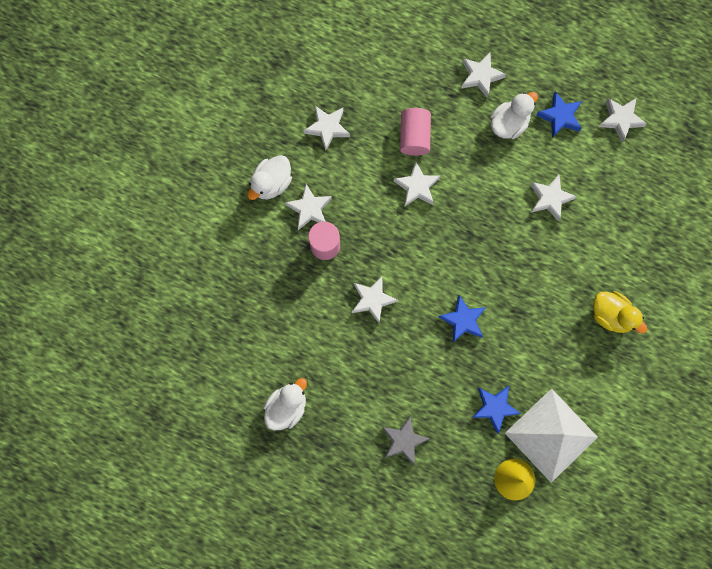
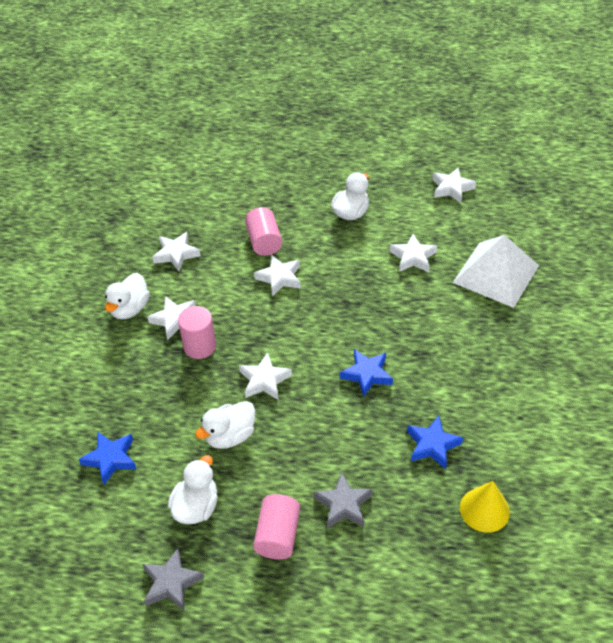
camera: 15 degrees left, 30 degrees down
white star [461,53,506,98] -> none
white pyramid [505,388,598,483] -> white pyramid moved to [453,235,539,308]
blue star [536,91,582,138] -> blue star moved to [79,431,136,485]
yellow duck [593,291,647,333] -> none
none -> grey star [142,548,204,611]
none -> white duck [195,401,255,449]
none -> pink cylinder [253,494,300,560]

